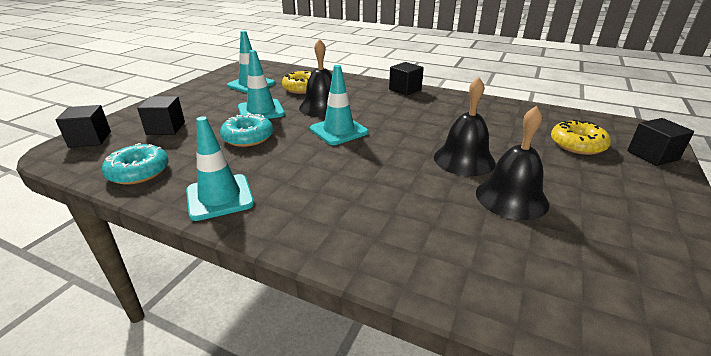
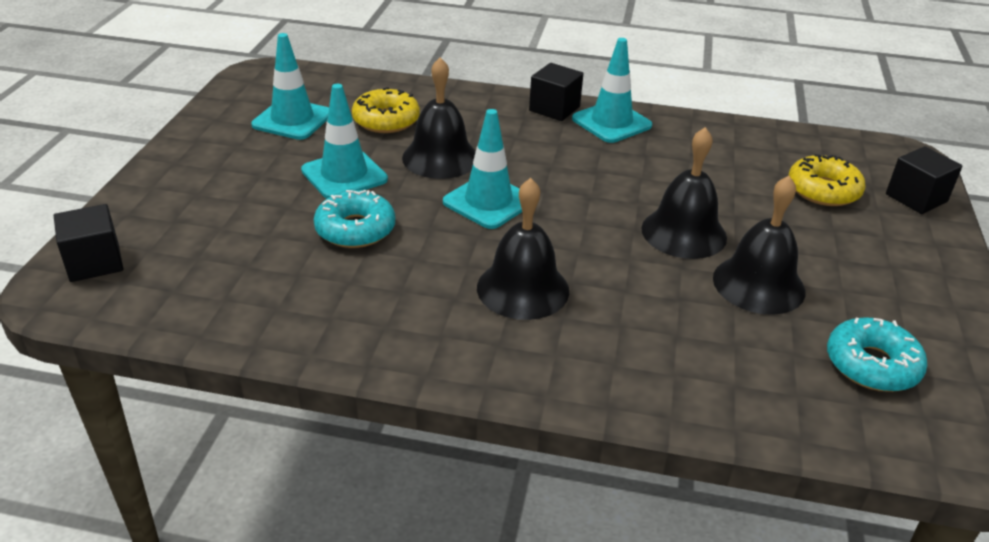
camera: 15 degrees left, 5 degrees up
turquoise donut [102,143,169,185] -> turquoise donut moved to [827,317,927,392]
black cube [137,96,185,135] -> none
turquoise traffic cone [186,116,254,221] -> turquoise traffic cone moved to [572,38,652,143]
none -> black bell [477,178,569,320]

